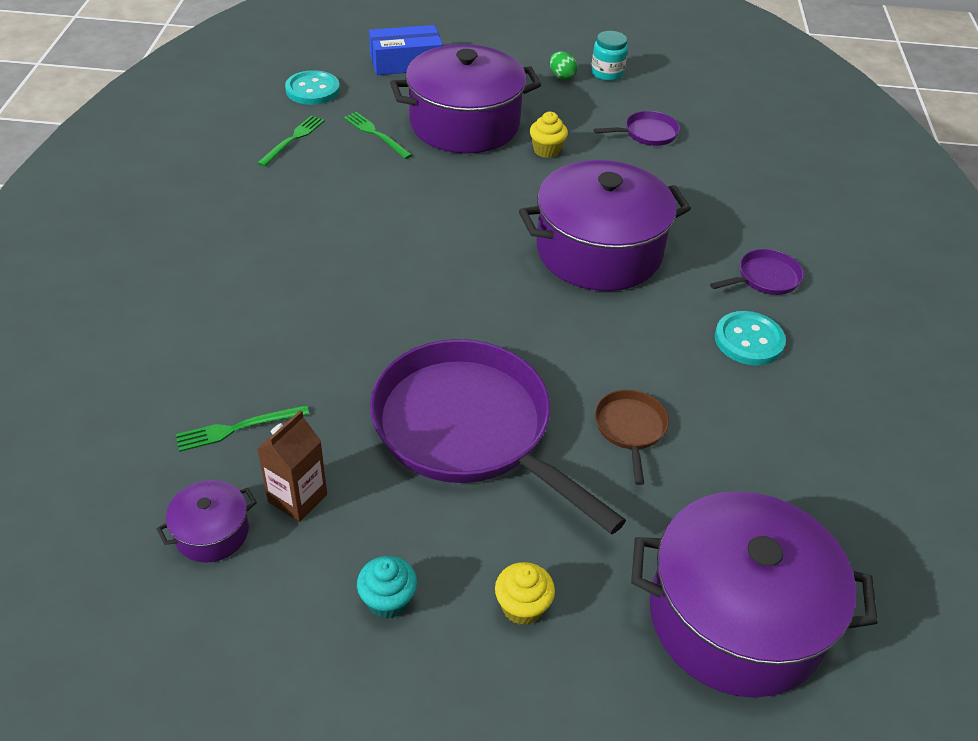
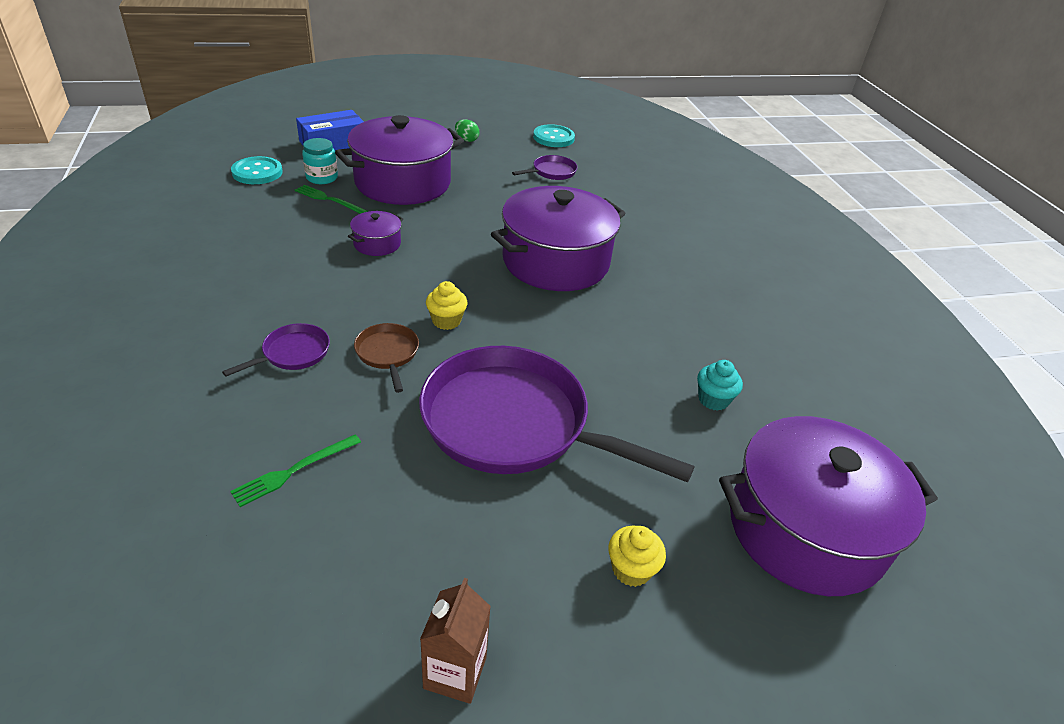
camera: 20 degrees left, 5 degrees down
purple pot [157,480,257,563] -> purple pot moved to [348,211,403,256]
green fork [257,115,325,167] -> none
brown carton [257,410,327,522] -> brown carton moved to [420,578,491,704]
turquoise cupcake [357,556,417,619] -> turquoise cupcake moved to [697,360,743,411]
yellow cupcake [530,112,568,158] -> yellow cupcake moved to [426,281,467,330]
turquoise jar [591,31,628,81] -> turquoise jar moved to [302,138,338,184]
brown pan [595,390,669,485] -> brown pan moved to [354,323,419,393]
purple pan [710,249,804,295] -> purple pan moved to [222,323,330,376]
turquoise button [715,311,786,365] -> turquoise button moved to [533,124,575,147]

